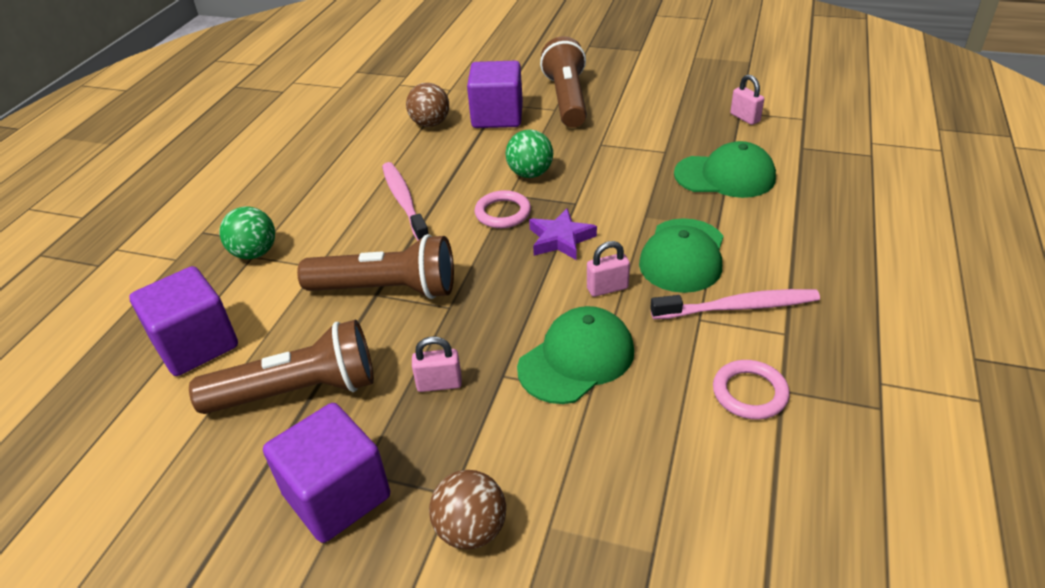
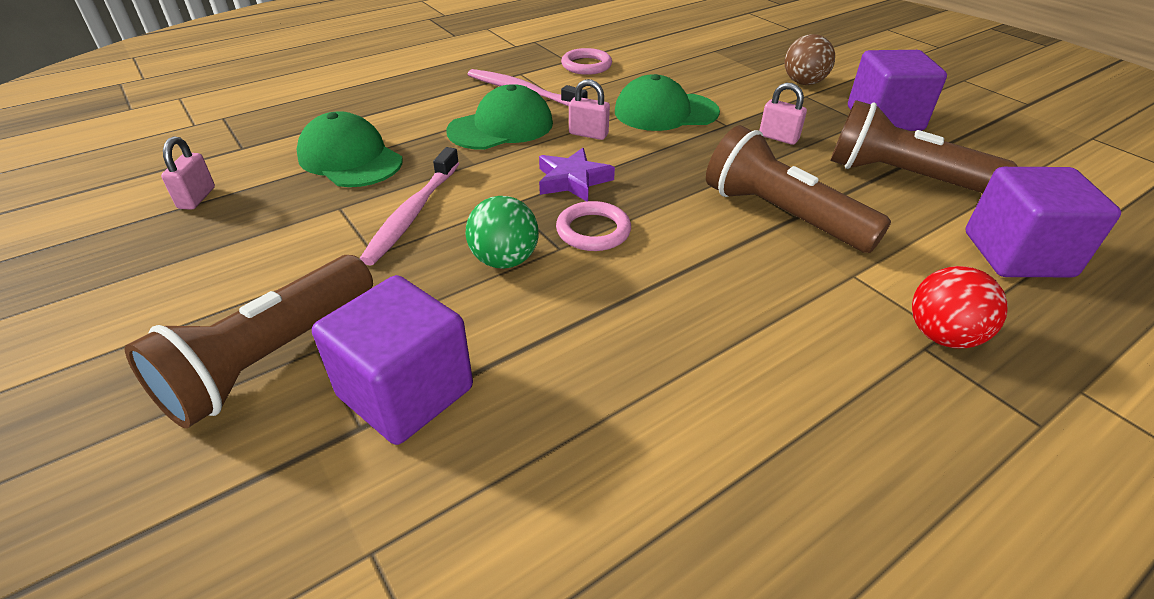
camera: 145 degrees left, 0 degrees up
green ball [219,206,275,259] -> red ball [912,266,1008,348]
pink toothbrush [382,162,429,240] -> pink toothbrush moved to [360,147,459,265]
brown ball [406,83,449,127] -> none

